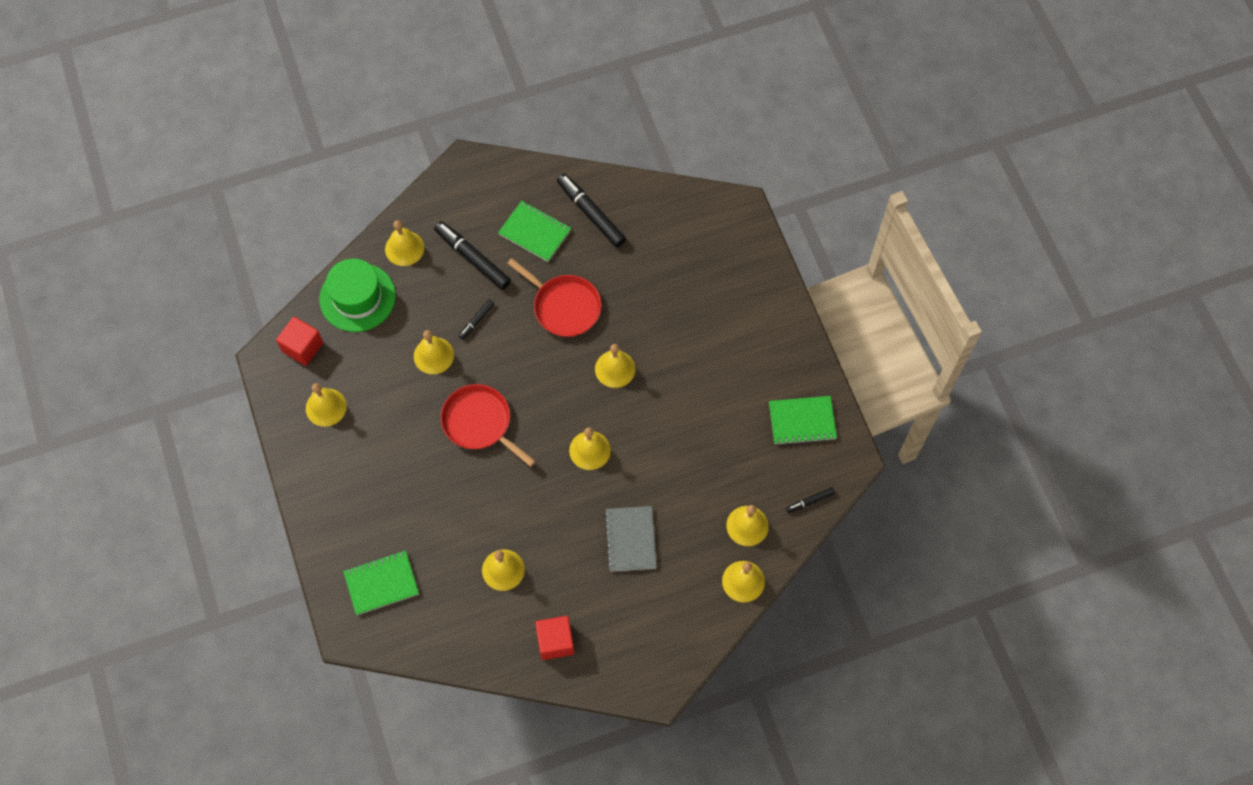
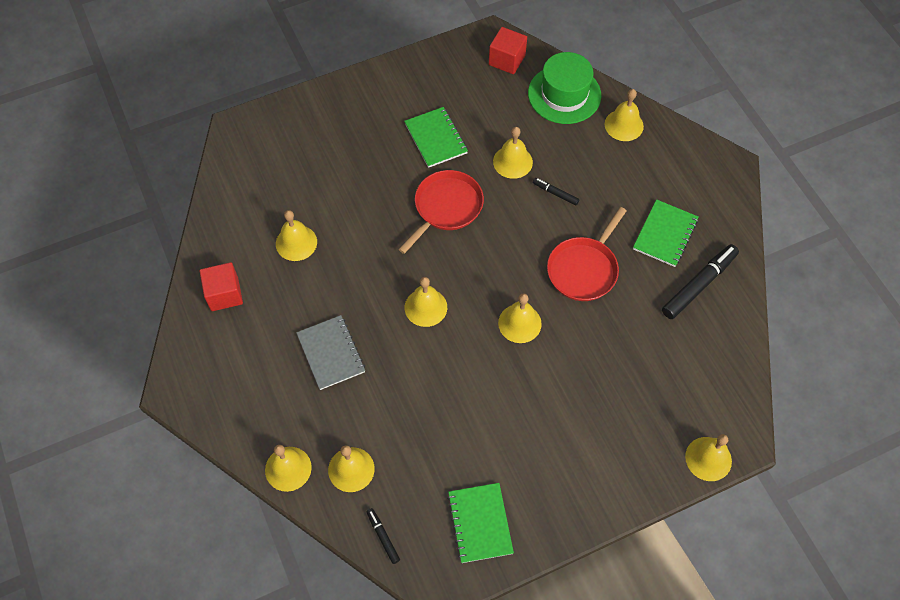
camera: 85 degrees right, 5 degrees down
yellow bell [306,383,347,427] -> yellow bell moved to [685,434,732,481]
green notebook [343,550,419,615] -> green notebook moved to [404,107,468,168]
black marker [434,221,511,290] -> none
grey notebook [604,506,657,572] -> grey notebook turned 75 degrees clockwise [296,315,365,390]

